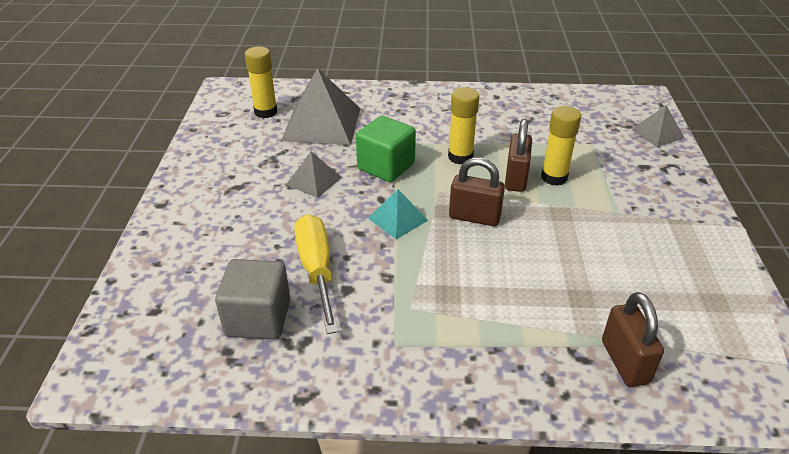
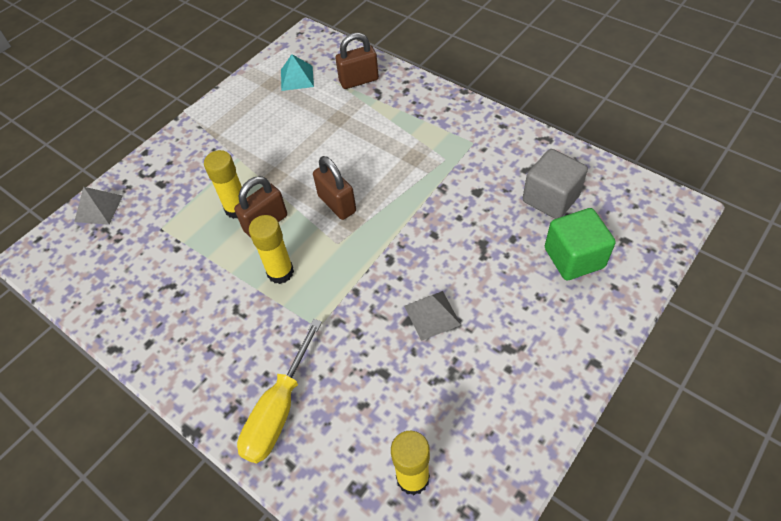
camera: 140 degrees left, 15 degrees up
grey pyramid [281,68,361,145] -> none
yellow screwdriver [294,214,338,334] -> yellow screwdriver moved to [237,319,322,463]
green cube [356,116,416,182] -> green cube moved to [545,208,616,280]
turquoise pyramid [368,189,428,239] -> turquoise pyramid moved to [281,54,314,91]
brown padlock [602,292,664,387] -> brown padlock turned 45 degrees clockwise [335,33,379,89]

